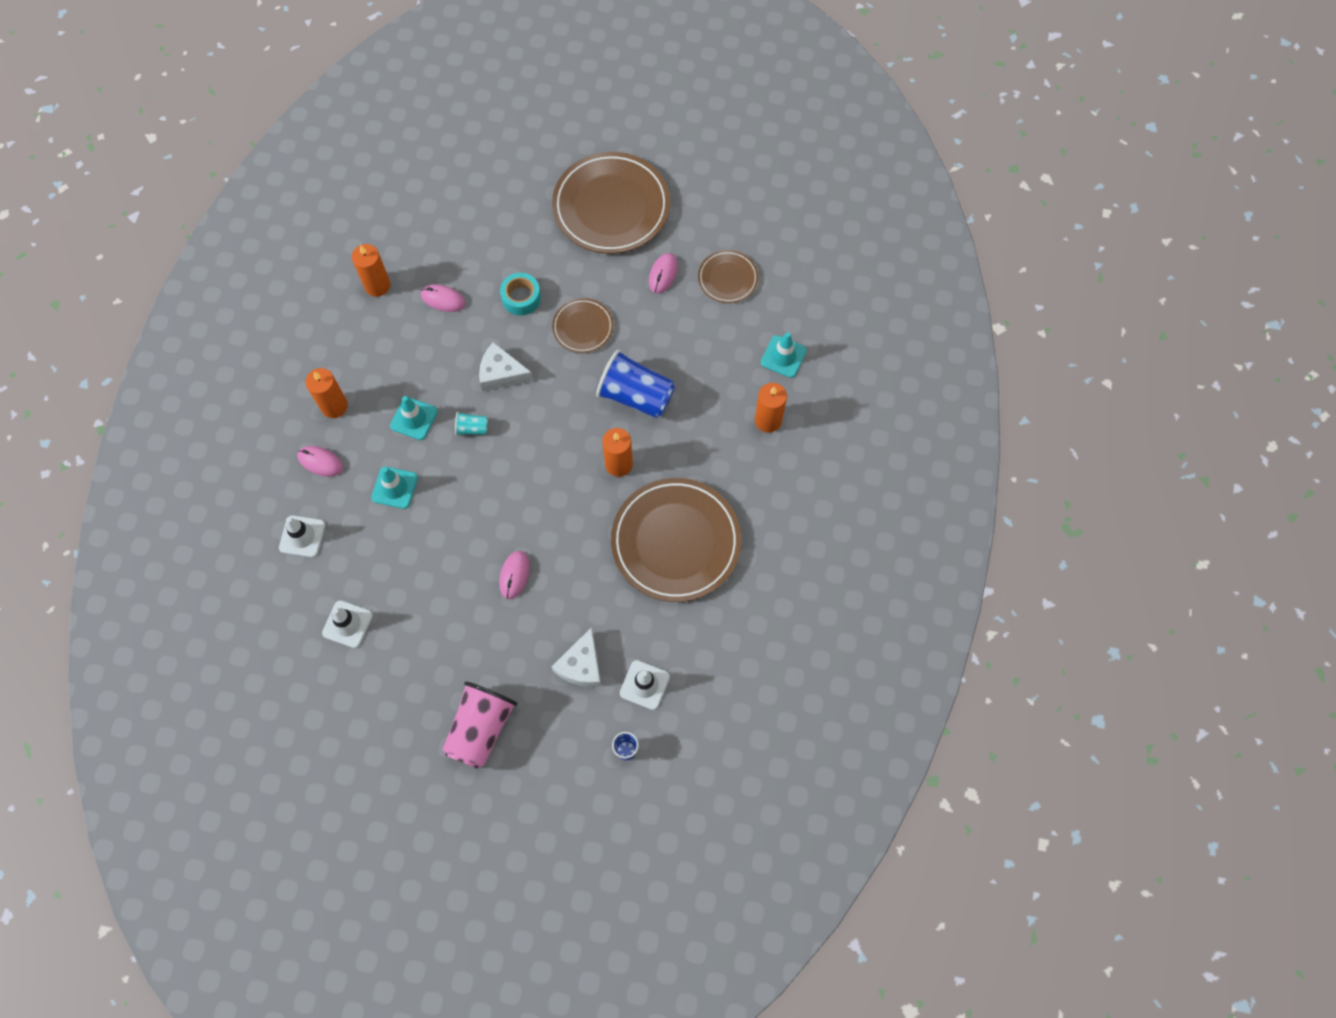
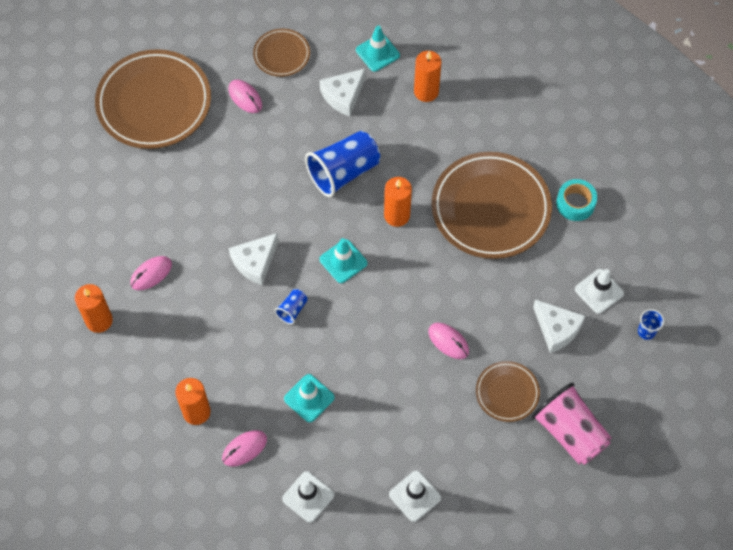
camera: 60 degrees left, 5 degrees down
turquoise traffic cone [390,396,438,440] -> turquoise traffic cone moved to [319,238,367,283]
turquoise cup [455,412,488,436] -> blue cup [275,289,308,324]
turquoise tape [500,273,541,316] -> turquoise tape moved to [556,179,597,221]
brown plate [552,298,614,353] -> brown plate moved to [476,361,540,422]
none -> white cheese [320,68,366,117]

